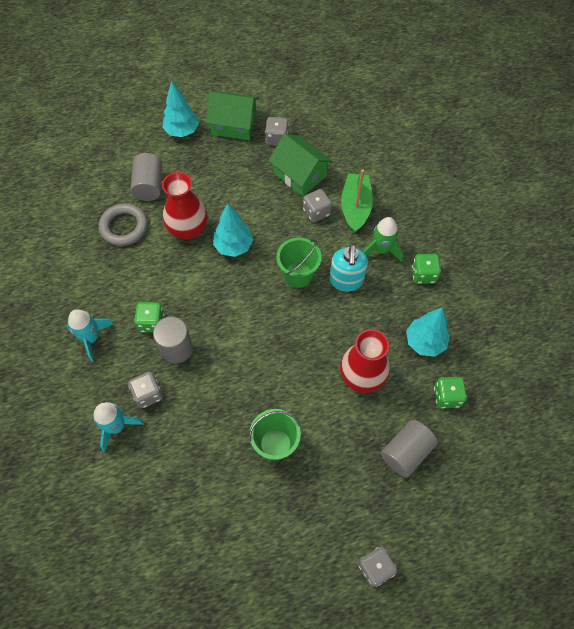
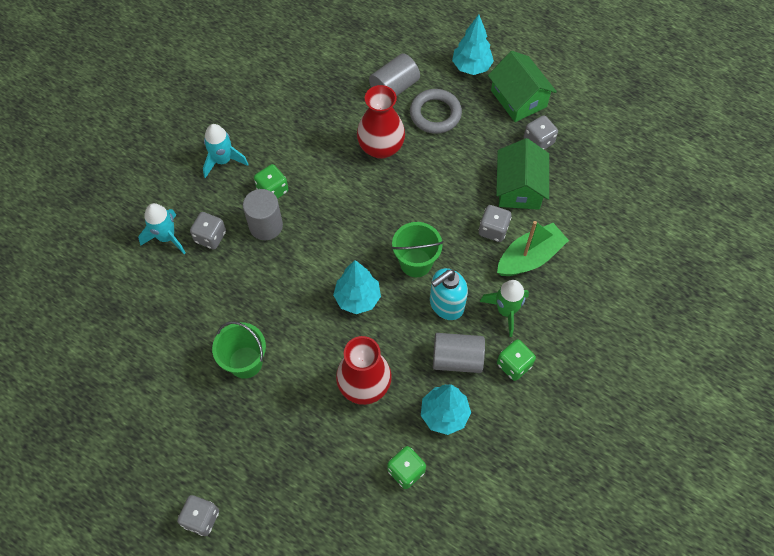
camera: 50 degrees right, 0 degrees up
grey ring [99,203,147,246] -> grey ring moved to [410,89,462,134]
turquoise tree [213,204,253,257] -> turquoise tree moved to [333,260,381,314]
grey cylinder [381,419,438,478] -> grey cylinder moved to [433,333,485,373]

